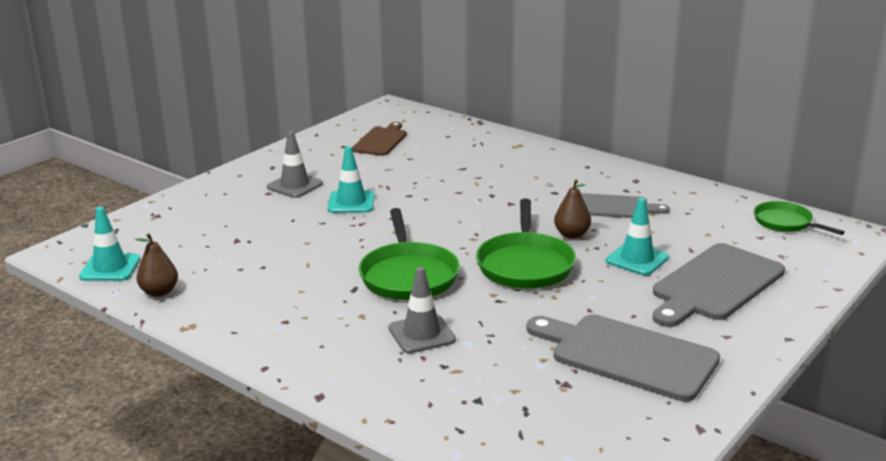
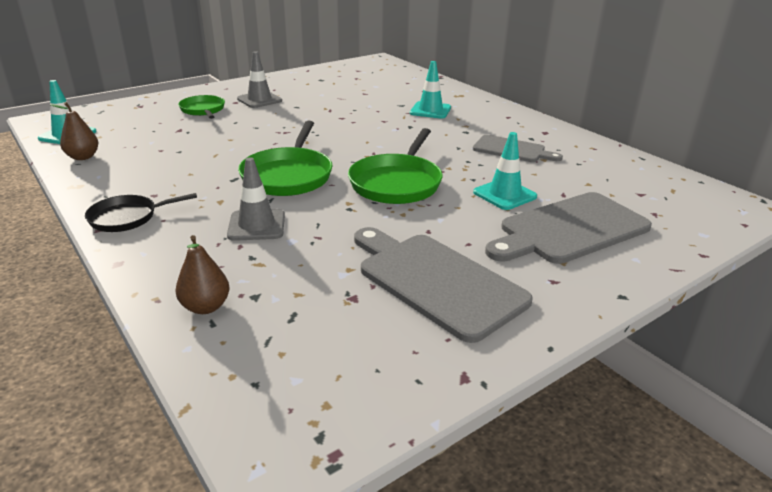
camera: 15 degrees right, 5 degrees up
turquoise traffic cone [328,146,375,213] -> turquoise traffic cone moved to [410,61,451,119]
brown cutting board [352,122,407,156] -> none
brown pear [554,179,591,239] -> brown pear moved to [175,235,229,314]
green pan [754,201,845,235] -> green pan moved to [178,95,225,119]
none -> black pan [85,193,197,232]

